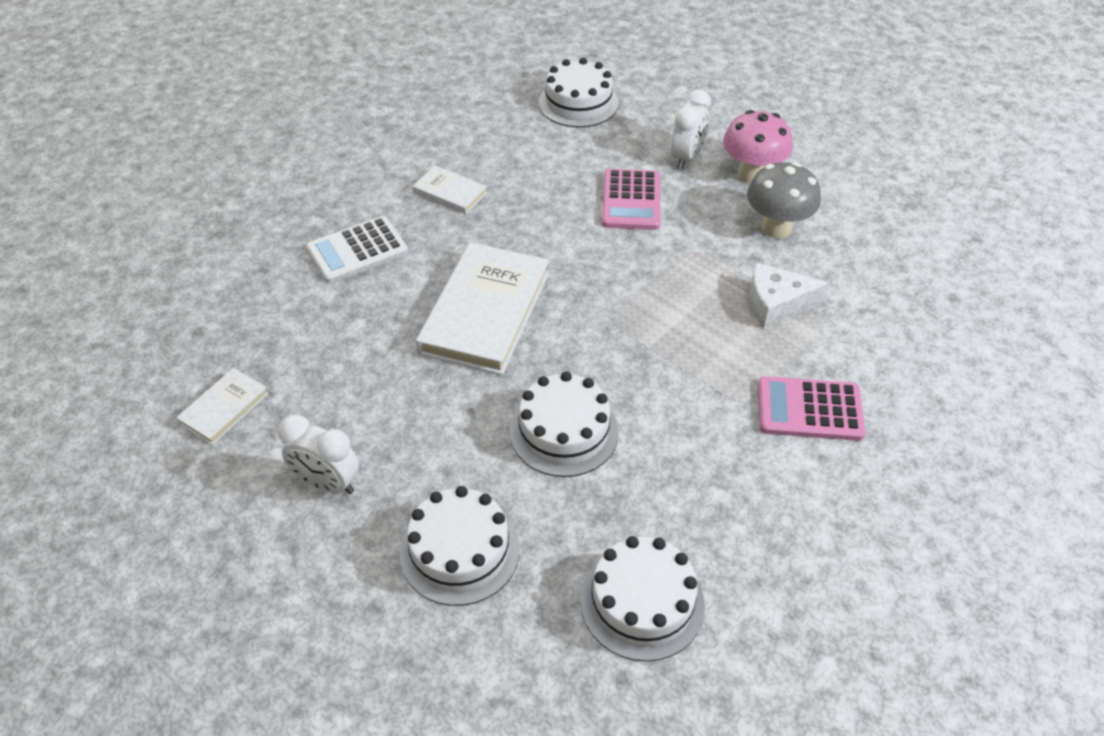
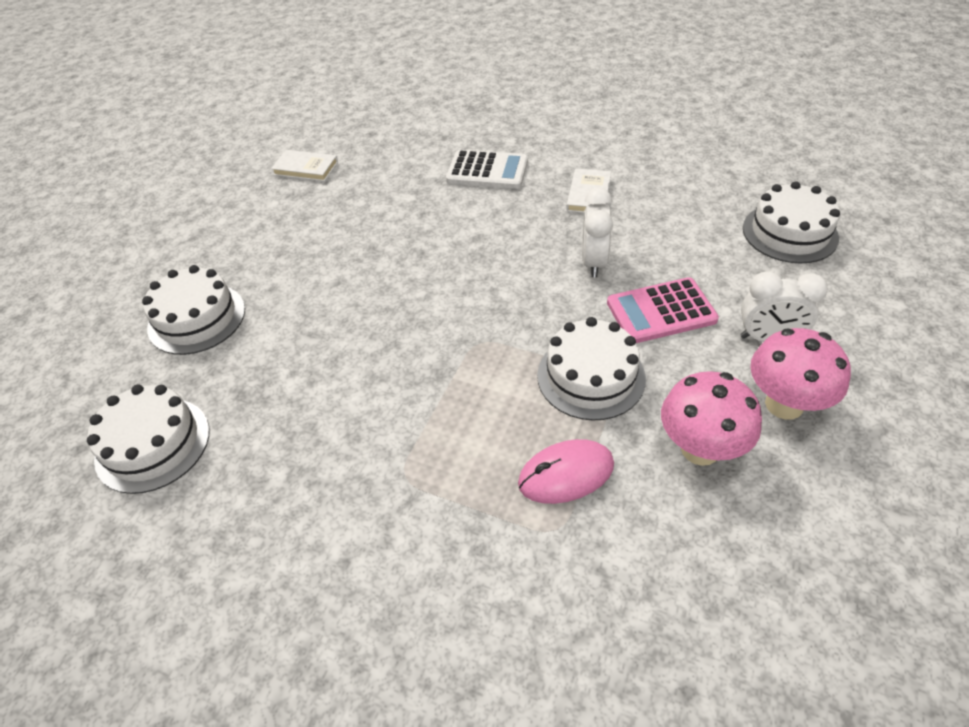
camera: 75 degrees right, 0 degrees up
white clock [278,415,359,494] -> white clock moved to [582,188,613,277]
white calculator [306,216,408,283] -> white calculator turned 150 degrees clockwise [446,150,528,189]
white book [416,242,549,375] -> none
white cake [510,372,619,477] -> white cake moved to [537,317,646,420]
grey mushroom [747,162,821,239] -> pink mushroom [661,371,762,466]
white cheese [749,263,830,329] -> pink mouse [518,439,614,504]
pink calculator [758,376,866,441] -> none

